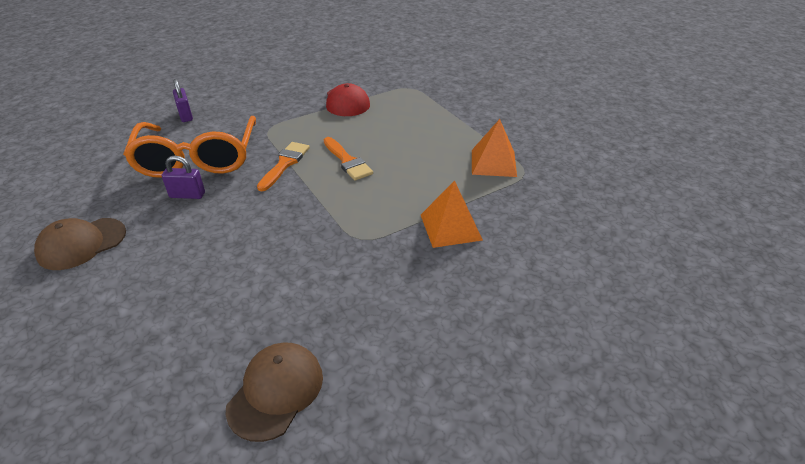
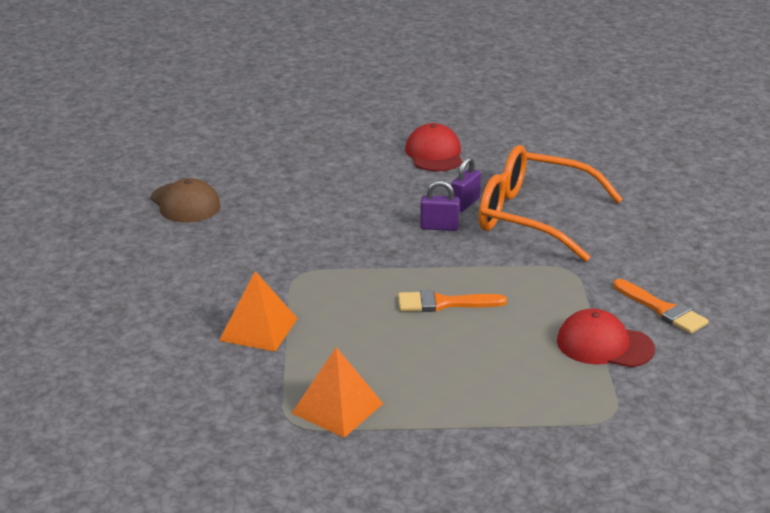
camera: 120 degrees right, 10 degrees down
brown cap [34,218,126,270] -> red cap [405,123,462,171]
purple padlock [173,79,193,122] -> purple padlock moved to [420,180,460,231]
orange brush [257,142,310,191] -> orange brush moved to [613,279,709,334]

